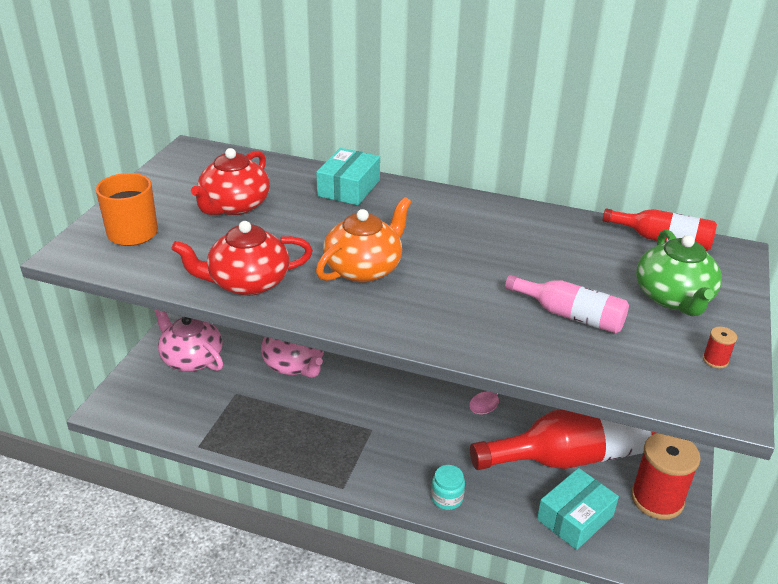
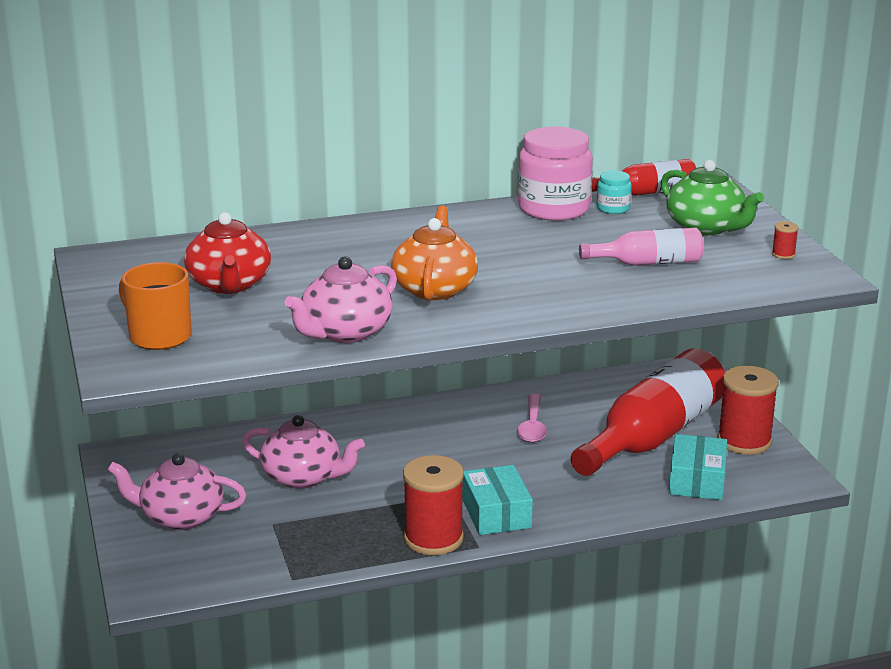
camera: 35 degrees left, 10 degrees down
red teapot [172,221,313,296] -> pink teapot [285,256,397,343]
turquoise box [316,148,380,205] -> turquoise box moved to [462,465,533,535]
turquoise jar [431,465,465,510] -> turquoise jar moved to [597,170,632,214]
none -> red spool [403,455,464,555]
none -> pink jar [518,126,593,221]

